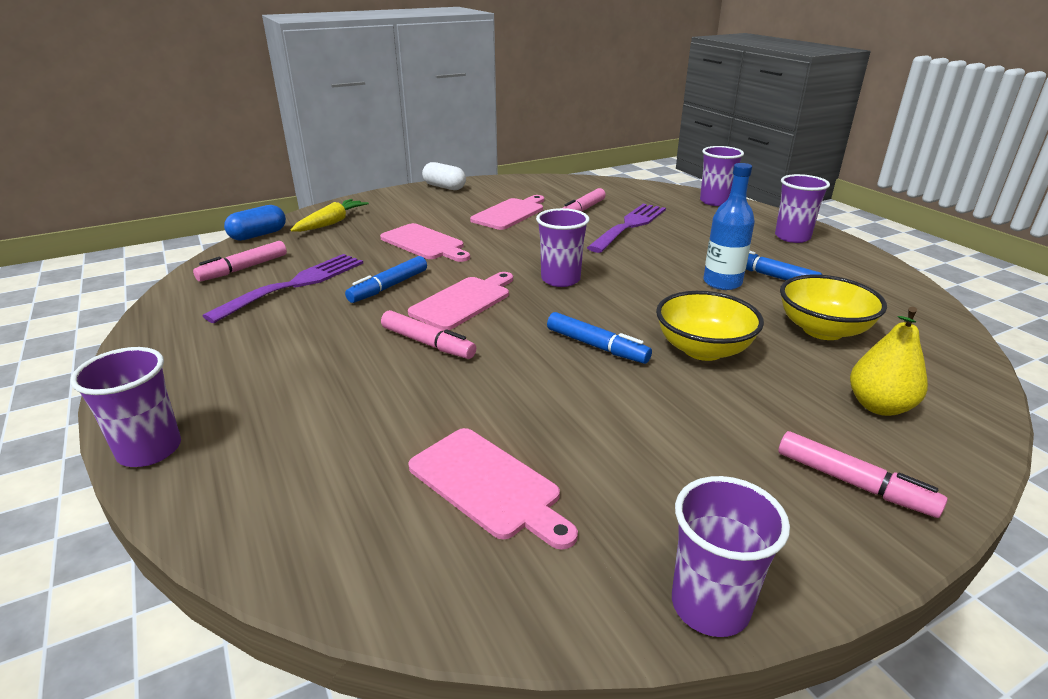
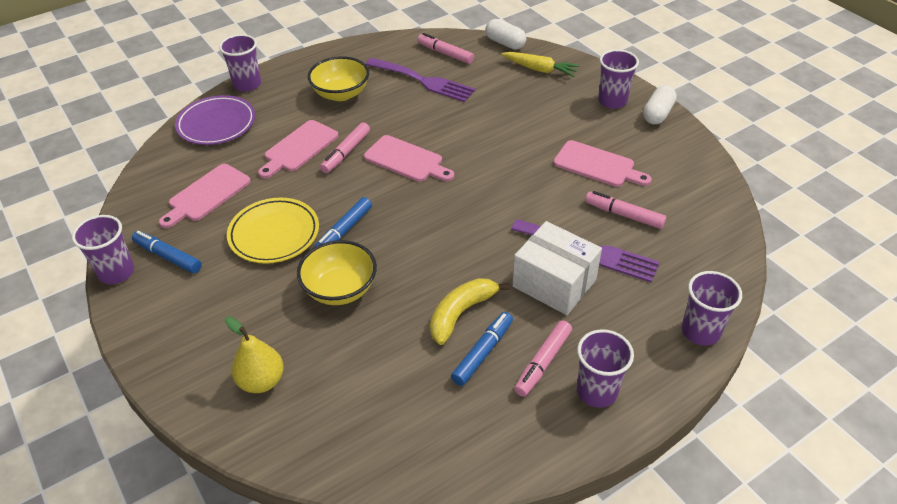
camera: 85 degrees right, 15 degrees up
blue capsule [224,205,286,241] -> white capsule [485,19,526,49]
blue marker [345,256,427,303] -> blue marker moved to [132,231,202,273]
pink cutting board [380,223,470,262] -> pink cutting board moved to [258,120,339,178]
purple cup [536,208,590,287] -> purple cup moved to [598,49,639,109]
blue bottle [703,163,755,290] -> yellow banana [430,278,510,345]
pink marker [778,431,948,518] -> pink marker moved to [514,320,572,397]
yellow bowl [780,275,887,340] -> yellow bowl moved to [308,56,369,101]
none -> purple plate [175,95,255,145]
none -> yellow plate [227,198,319,264]
none -> white box [512,221,602,315]

